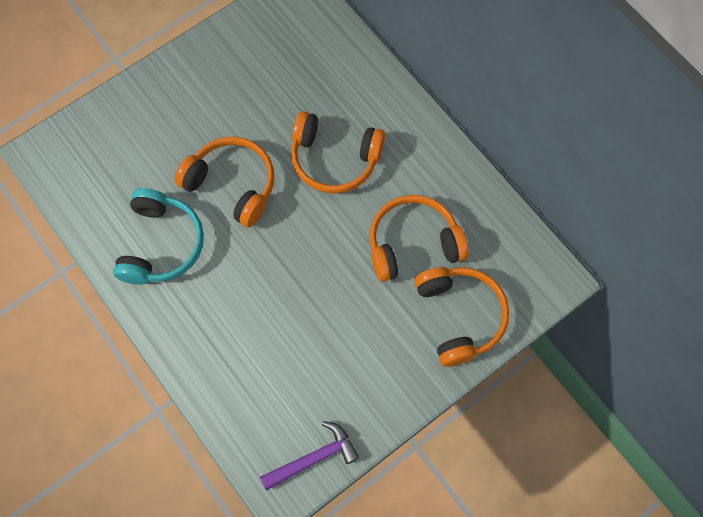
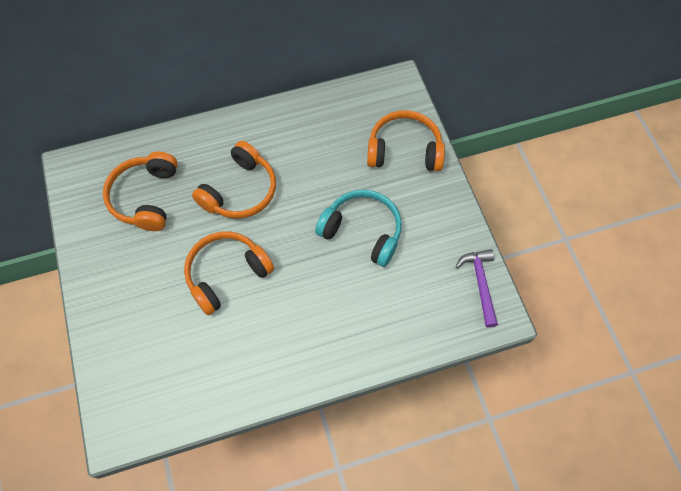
camera: 70 degrees left, 5 degrees down
turquoise headphones [113,188,204,285] -> turquoise headphones moved to [315,190,402,267]
orange headphones [369,195,469,282] -> orange headphones moved to [103,152,178,231]

